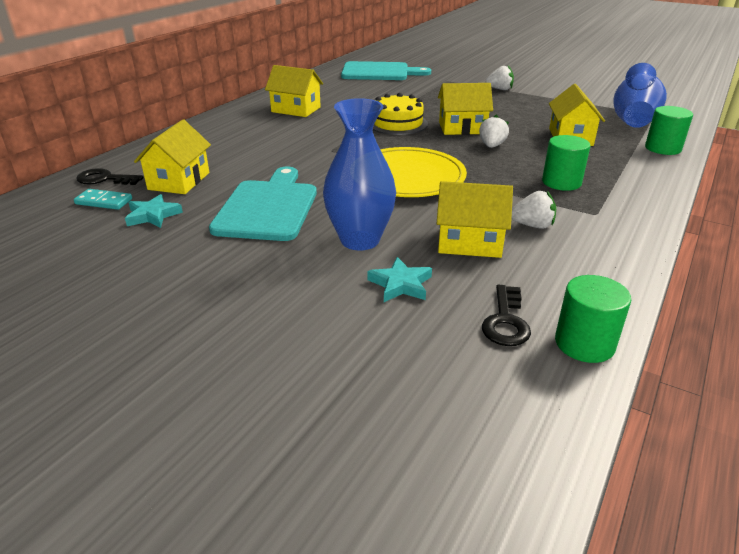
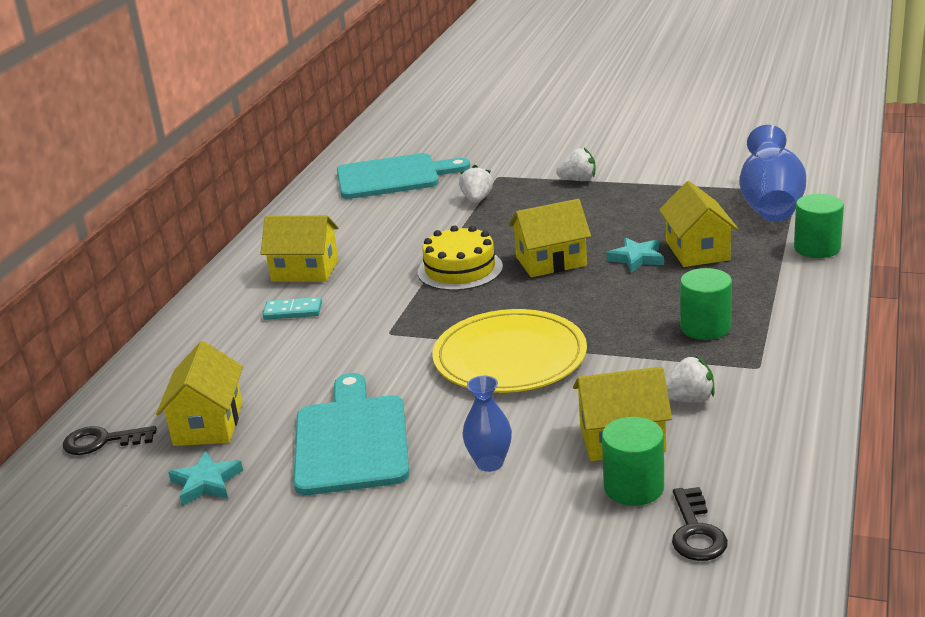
camera: 10 degrees left, 5 degrees down
turquoise domino [74,189,132,210] -> turquoise domino moved to [263,297,322,320]
blue vase [323,98,396,251] -> blue vase [462,376,512,472], size x0.56
turquoise star [367,257,432,302] -> turquoise star moved to [607,238,664,273]
white strawberry [479,115,509,148] -> white strawberry moved to [459,165,493,203]
green cylinder [555,275,632,363] -> green cylinder moved to [602,417,664,506]

